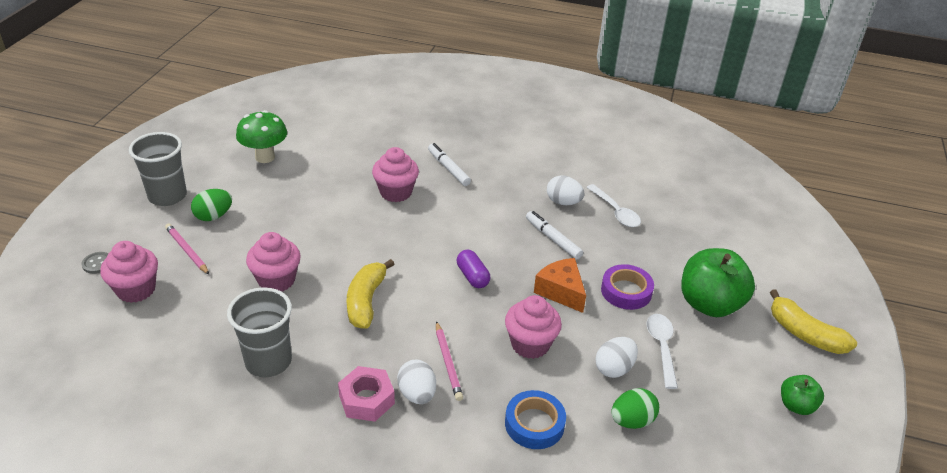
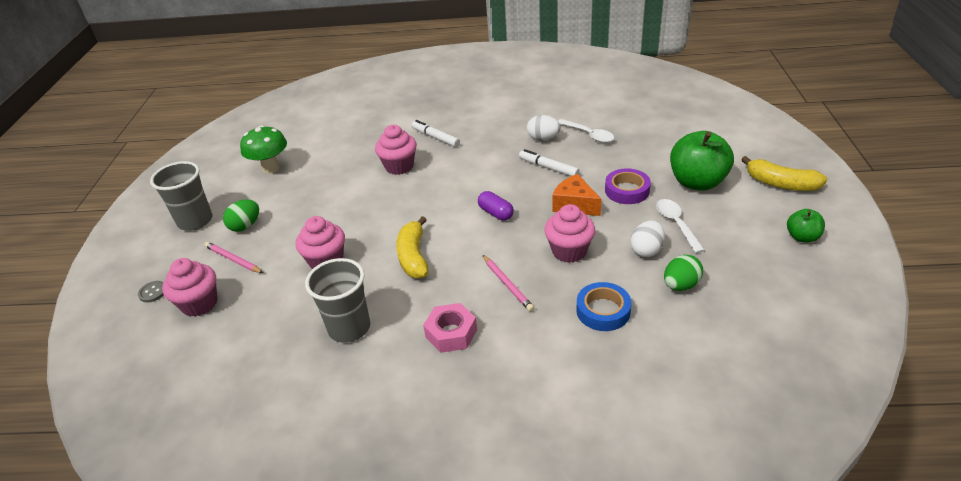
camera: 10 degrees left, 0 degrees up
white egg [397,359,436,404] -> none

